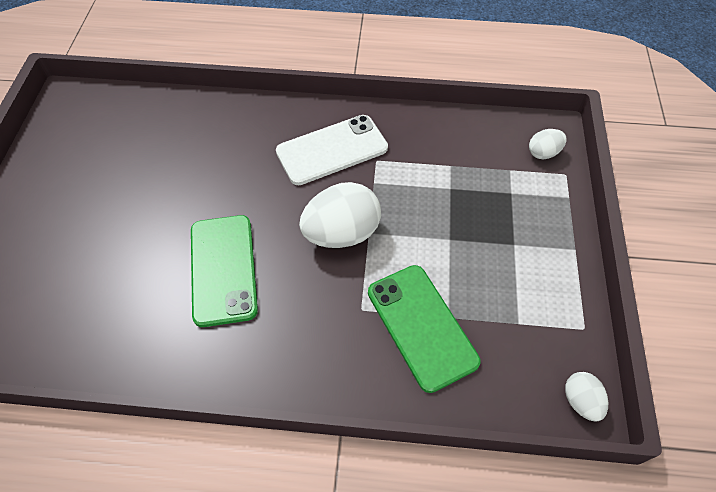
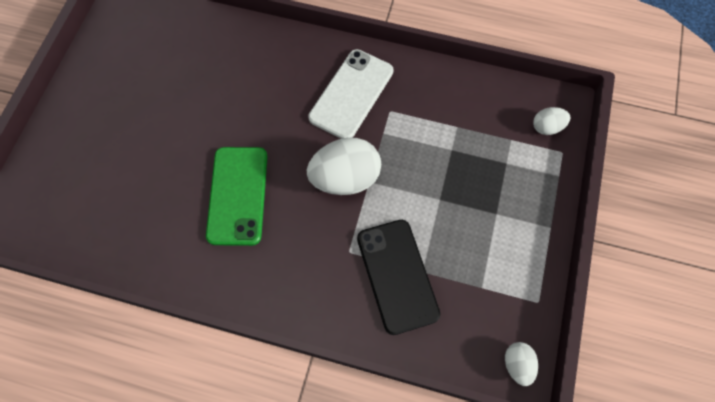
camera: 10 degrees right, 10 degrees up
white phone [276,115,388,185] -> white phone turned 45 degrees counterclockwise [308,49,393,139]
green phone [368,265,481,393] -> black phone [357,220,441,335]

